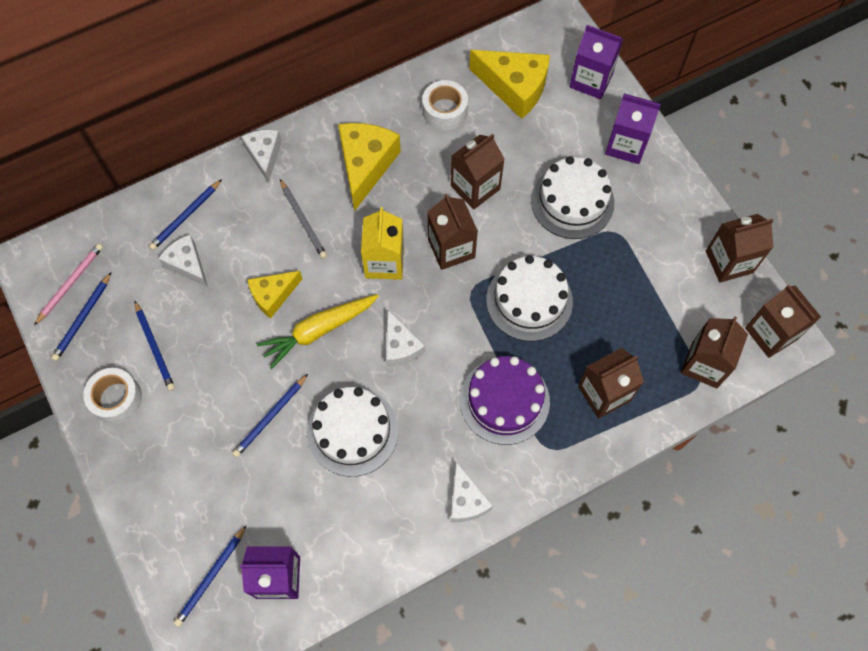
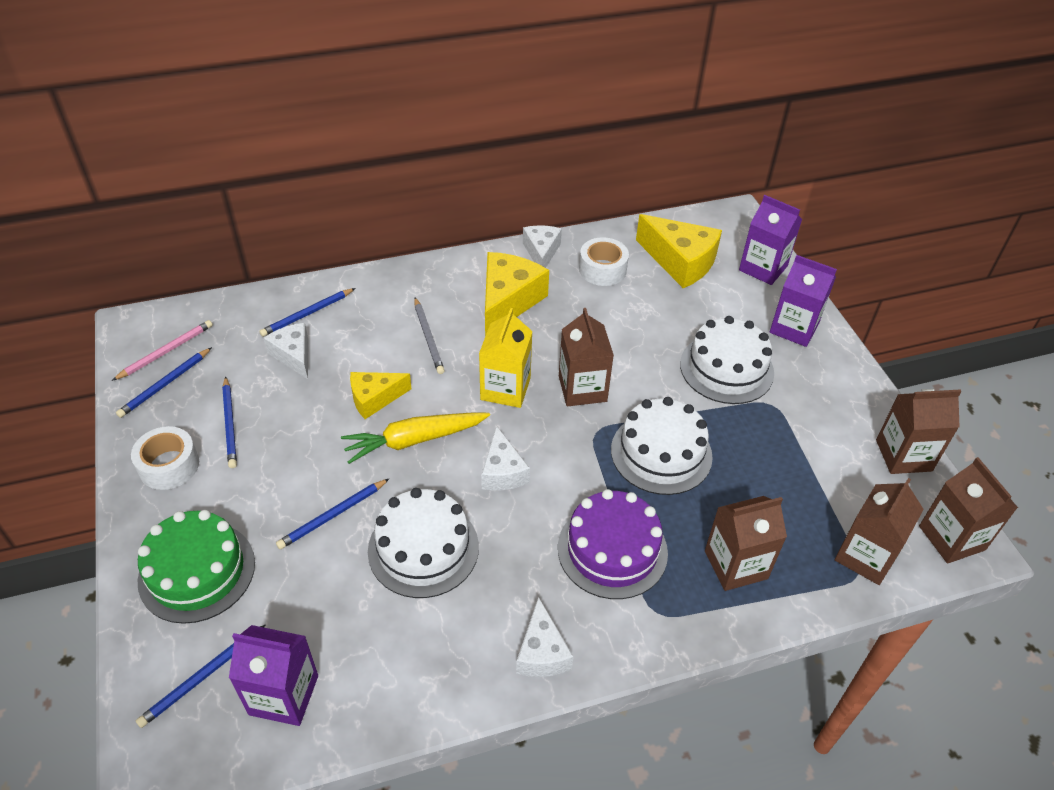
camera: 10 degrees right, 20 degrees down
white cheese [241,130,282,183] -> white cheese moved to [523,225,562,268]
brown carton [451,134,505,209] -> none
none -> green cake [138,510,255,624]

